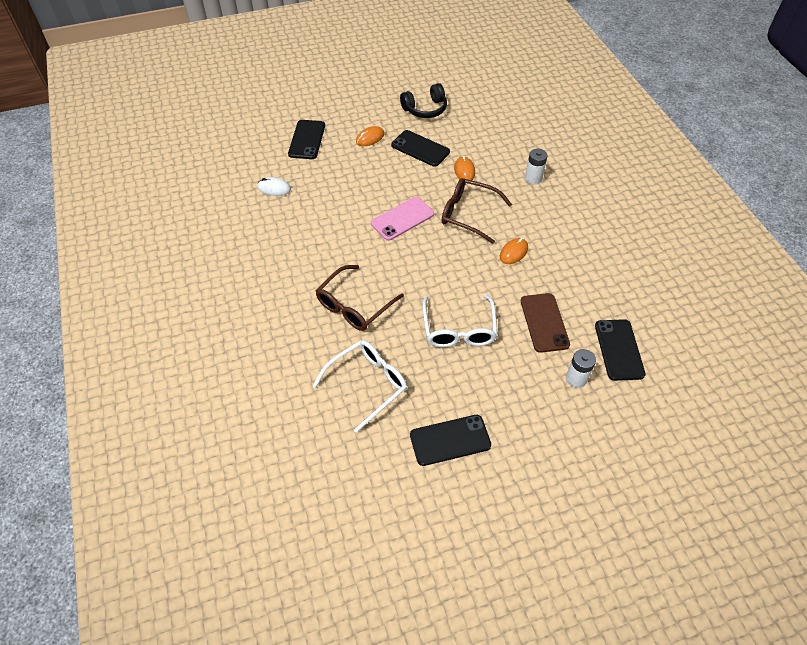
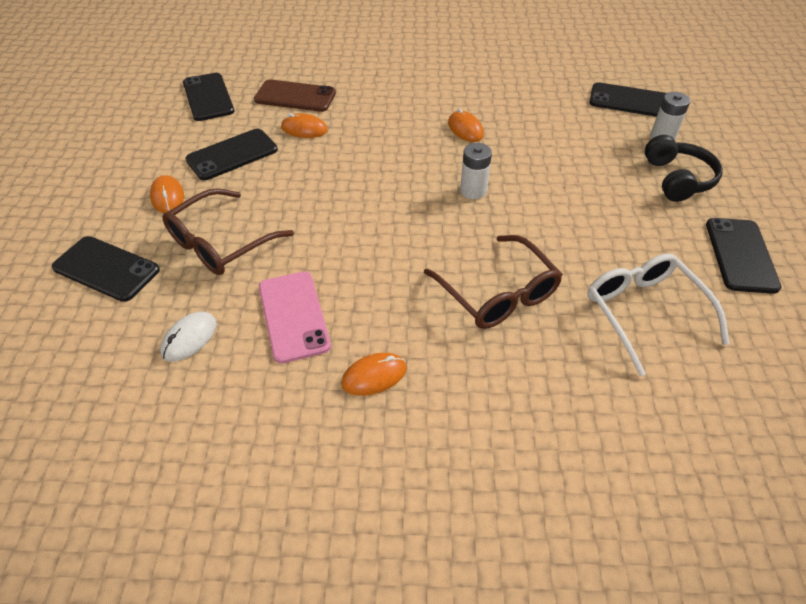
camera: 70 degrees left, 5 degrees down
pink phone [371,197,434,241] -> pink phone moved to [259,271,331,364]
black headphones [400,83,447,118] -> black headphones moved to [645,135,723,202]
white glasses [422,294,498,347] -> none
brown glasses [442,178,512,244] -> brown glasses moved to [162,188,294,275]
brown phone [521,293,570,353] -> brown phone moved to [254,80,336,112]
white battery [525,148,547,184] -> white battery moved to [460,143,492,199]
none -> black phone [183,73,234,121]
none -> orange mouse [341,353,407,396]

